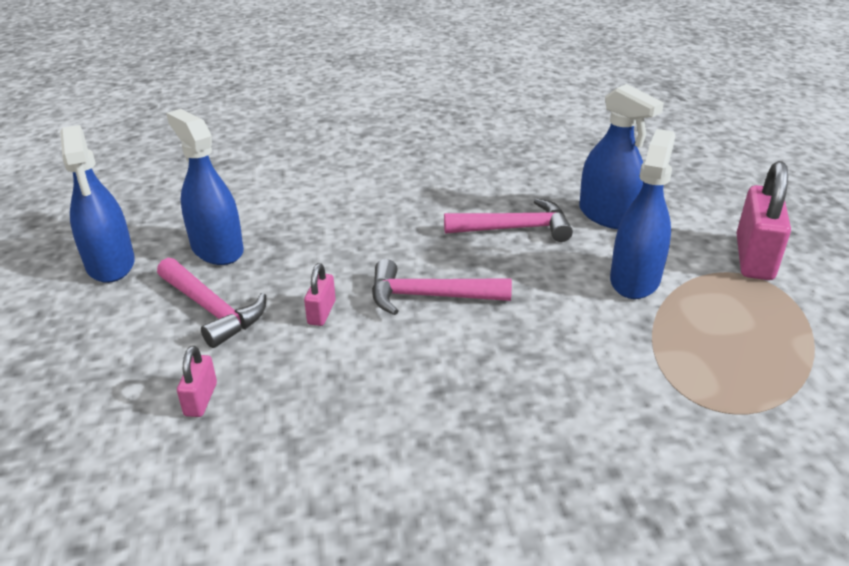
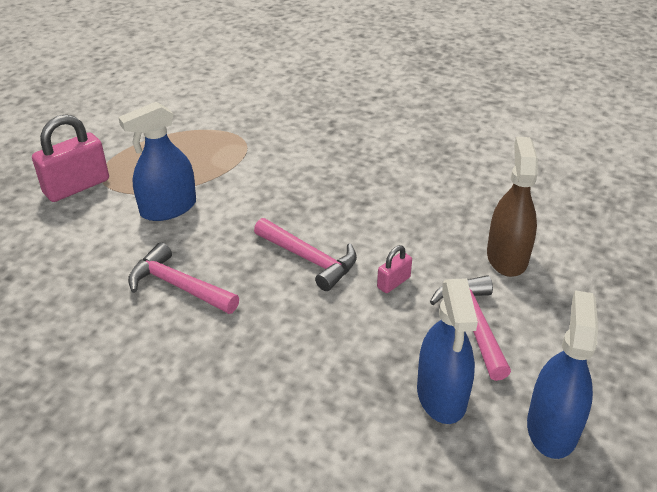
camera: 145 degrees left, 5 degrees up
pink padlock [177,346,217,417] -> brown spray bottle [487,137,538,277]
blue spray bottle [579,84,664,229] -> none

